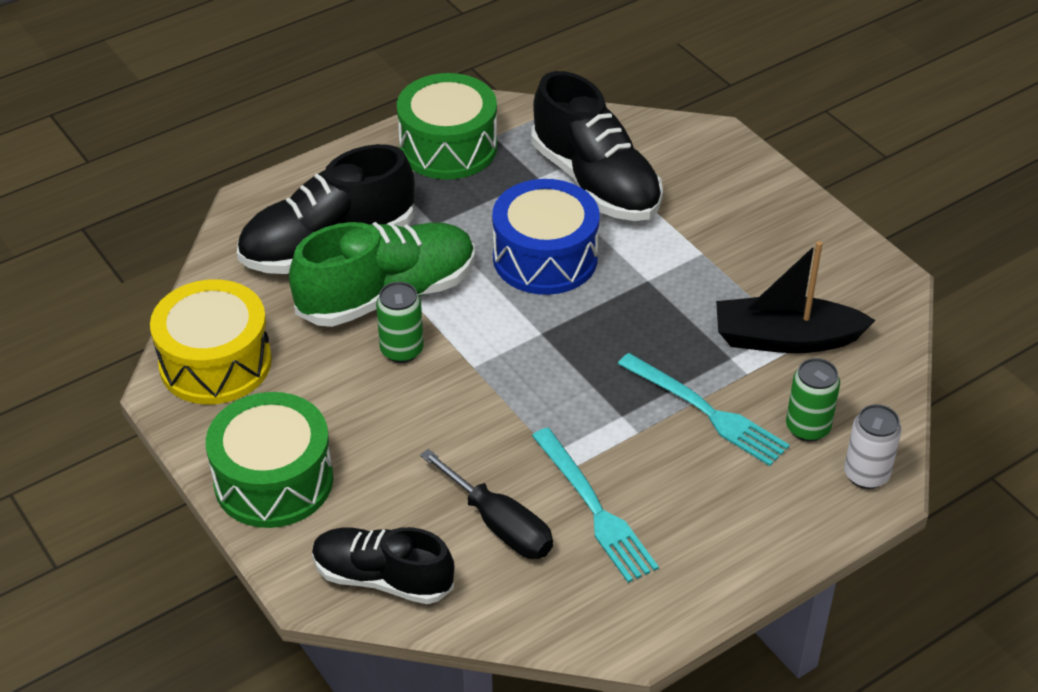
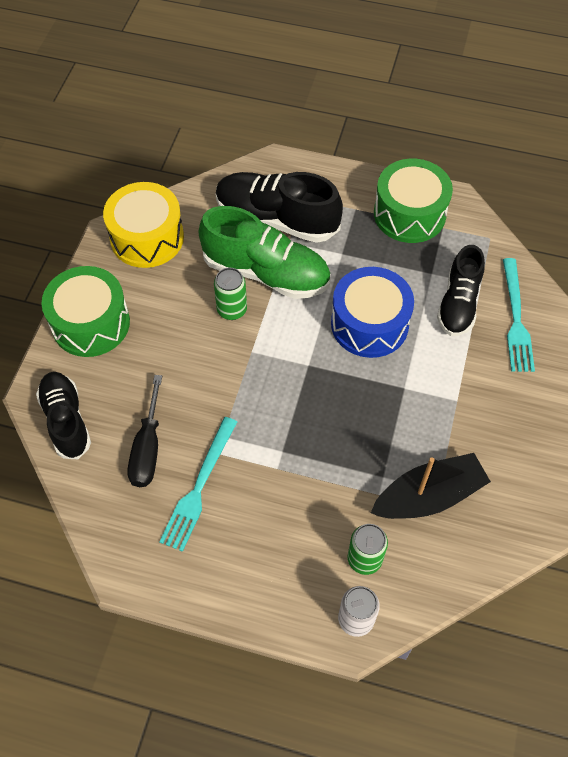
camera: 50 degrees right, 15 degrees up
black shoe [532,71,663,221] -> black shoe [437,245,485,336], size x0.66
turquoise fork [618,353,790,466] -> turquoise fork moved to [503,258,535,372]
black boat [716,241,876,353] -> black boat turned 105 degrees clockwise [371,453,491,519]

